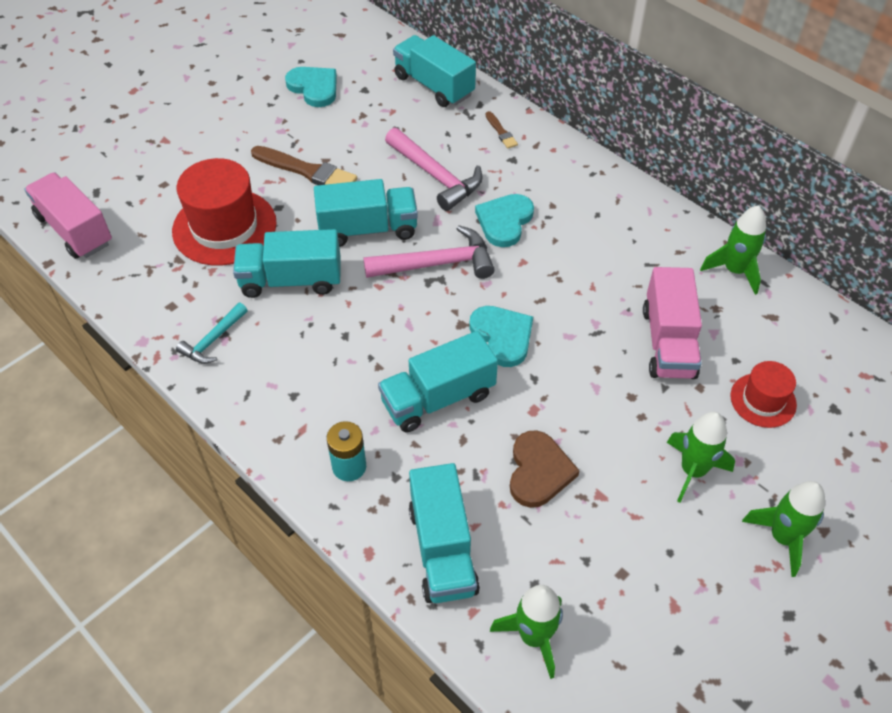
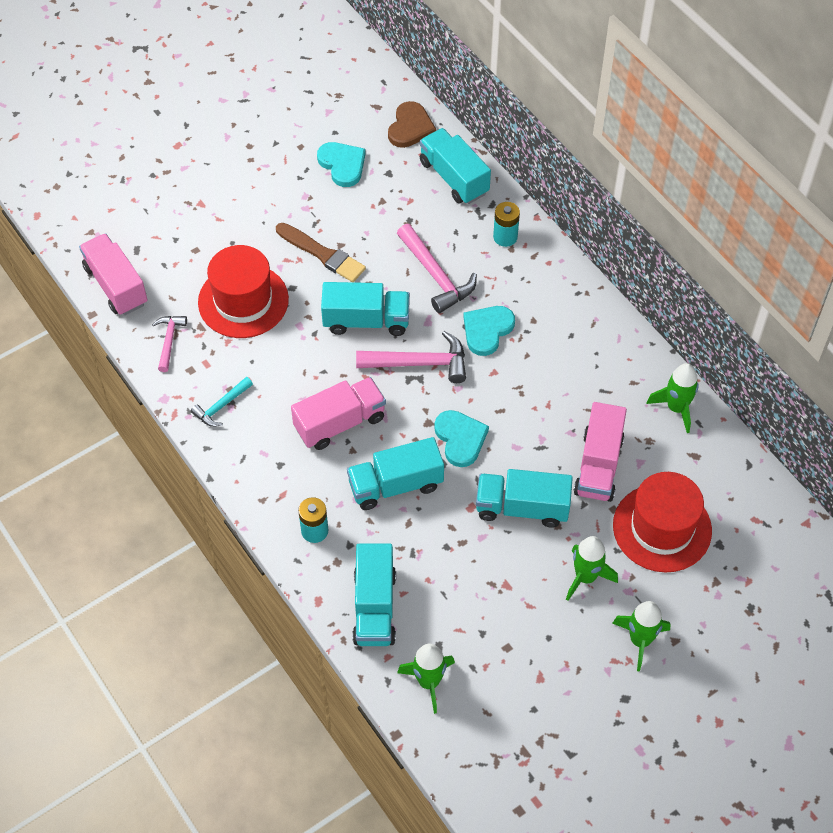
camera: 10 degrees right, 5 degrees up
turquoise truck [233,229,341,298] -> turquoise truck moved to [476,469,573,528]
brown brush [485,111,518,149] -> turquoise battery [493,202,520,247]
brown heart [510,430,580,508] -> brown heart moved to [388,101,436,148]
red hat [731,361,797,428] -> red hat [613,472,712,573], size x1.82
none -> pink hammer [152,316,187,372]
none -> pink truck [291,377,386,450]

